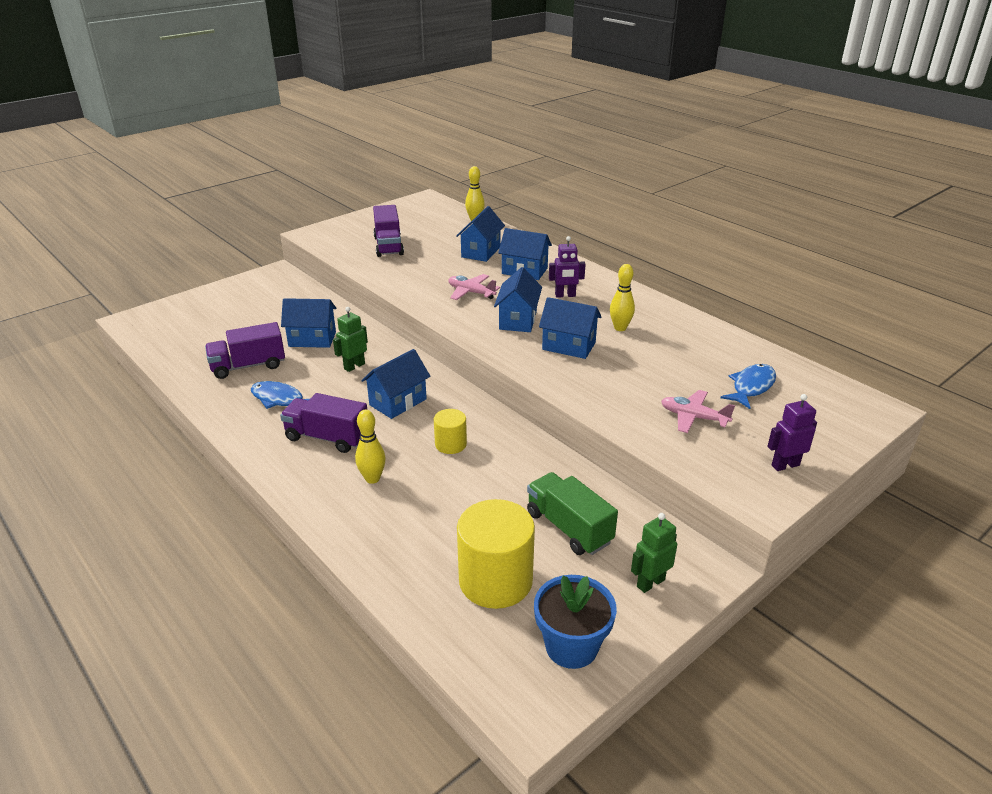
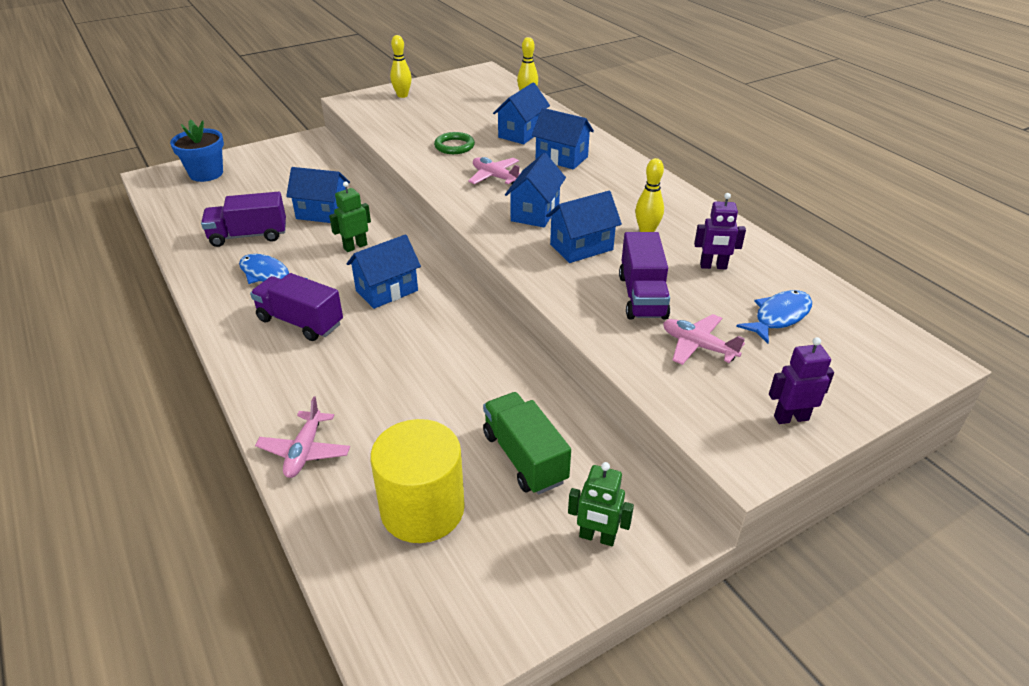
camera: 10 degrees right, 5 degrees up
yellow bowling pin [355,409,386,484] -> yellow bowling pin moved to [390,35,412,98]
purple truck [373,205,404,257] -> purple truck moved to [619,232,670,320]
yellow cylinder [434,409,467,454] -> none
blue flower pot [534,575,617,669] -> blue flower pot moved to [170,120,224,182]
blue house [539,297,601,359] -> blue house turned 60 degrees counterclockwise [546,191,622,263]
purple robot [549,236,585,298] -> purple robot moved to [694,193,746,269]
green robot [631,513,677,593] -> green robot turned 135 degrees counterclockwise [568,462,634,546]
none -> pink plane [255,396,350,478]
none -> green ring [434,132,475,154]

